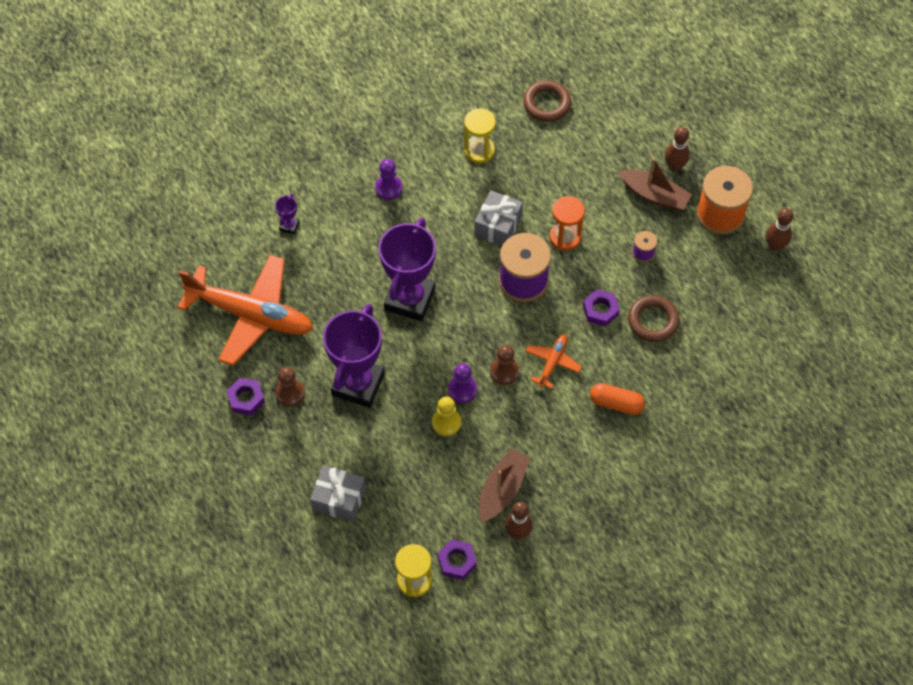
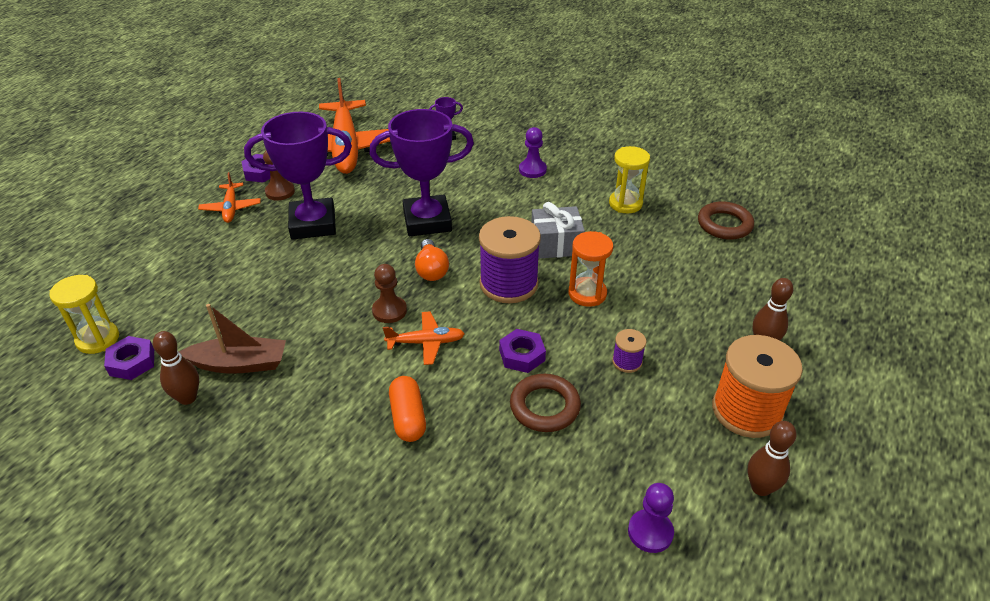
camera: 60 degrees right, 20 degrees down
grey gift [310,466,366,522] -> none
yellow pawn [432,397,461,436] -> none
purple pawn [448,363,477,403] -> purple pawn moved to [628,483,674,553]
brown boat [618,158,692,211] -> none
none -> orange plane [198,172,261,223]
none -> orange light bulb [415,239,449,281]

